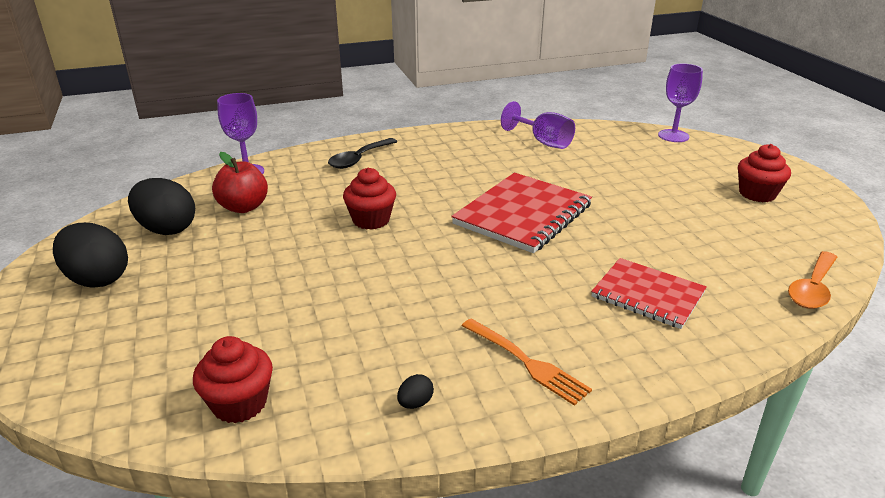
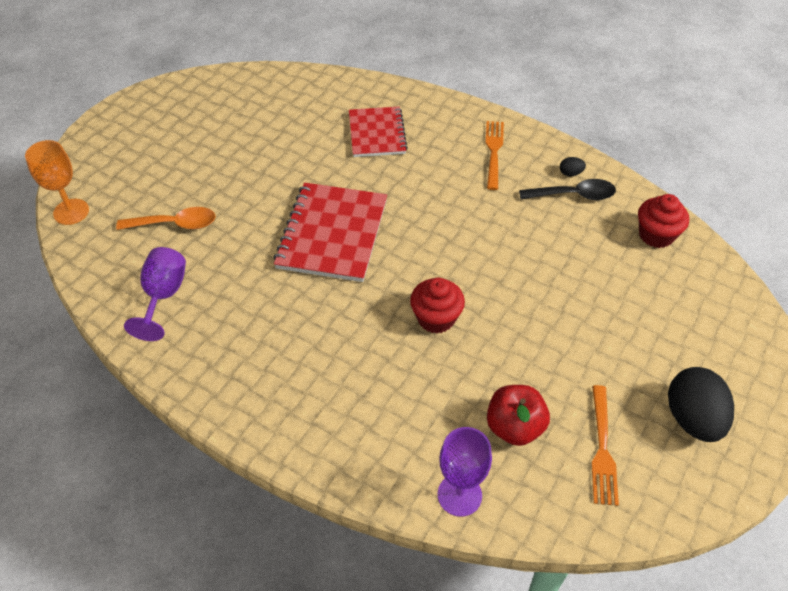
camera: 130 degrees left, 20 degrees up
black egg [128,178,195,235] -> orange fork [591,385,619,506]
black spoon [328,138,398,169] -> black spoon moved to [519,179,616,200]
red notebook [451,173,592,253] -> red notebook turned 75 degrees counterclockwise [273,183,387,282]
purple goblet [658,64,703,142] -> orange goblet [25,140,89,225]
red cupcake [738,144,791,202] -> none
orange spoon [788,251,837,309] -> orange spoon moved to [116,207,216,230]

